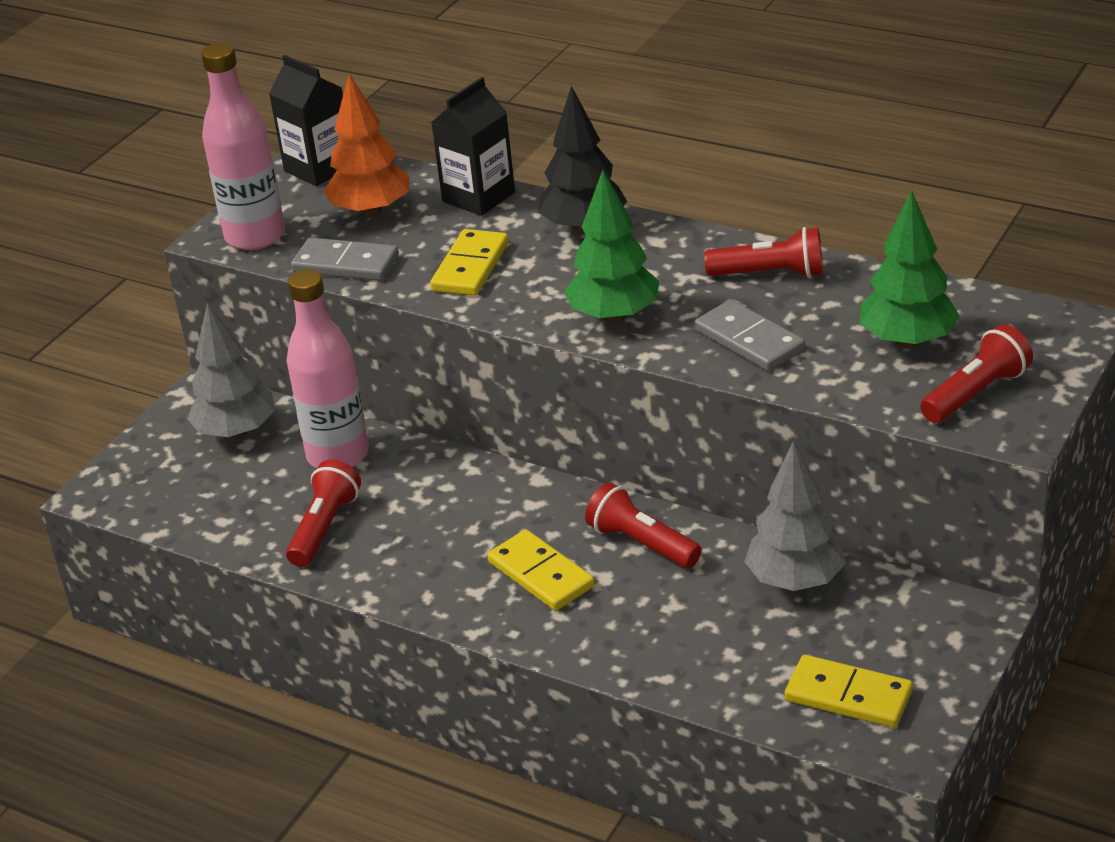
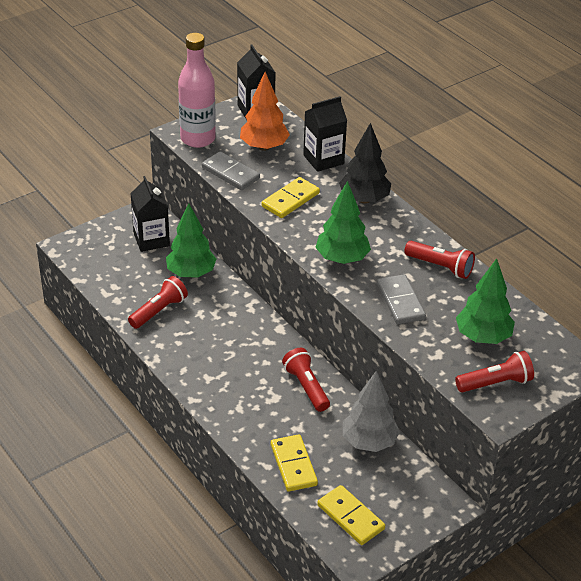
camera: 20 degrees right, 5 degrees up
grey tree [187,303,275,439] -> black carton [130,176,170,252]
pink bottle [286,269,369,468] -> green tree [166,203,216,278]
yellow domino [487,530,595,611] -> yellow domino moved to [271,434,318,492]

